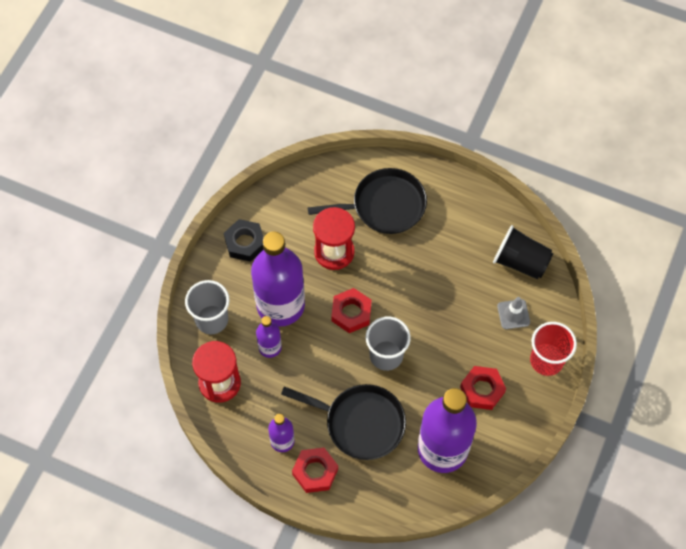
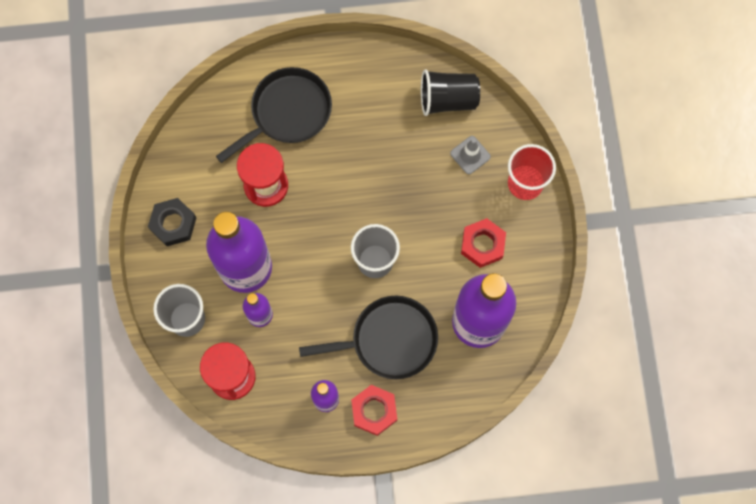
camera: 30 degrees left, 10 degrees up
red nut [331,288,372,333] -> none

